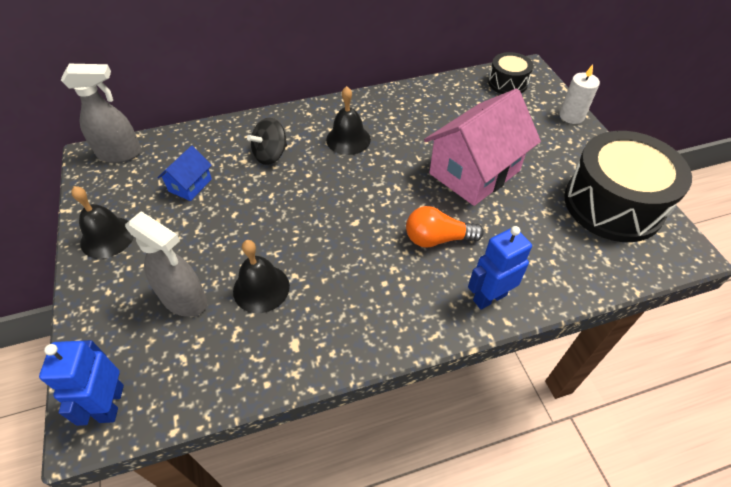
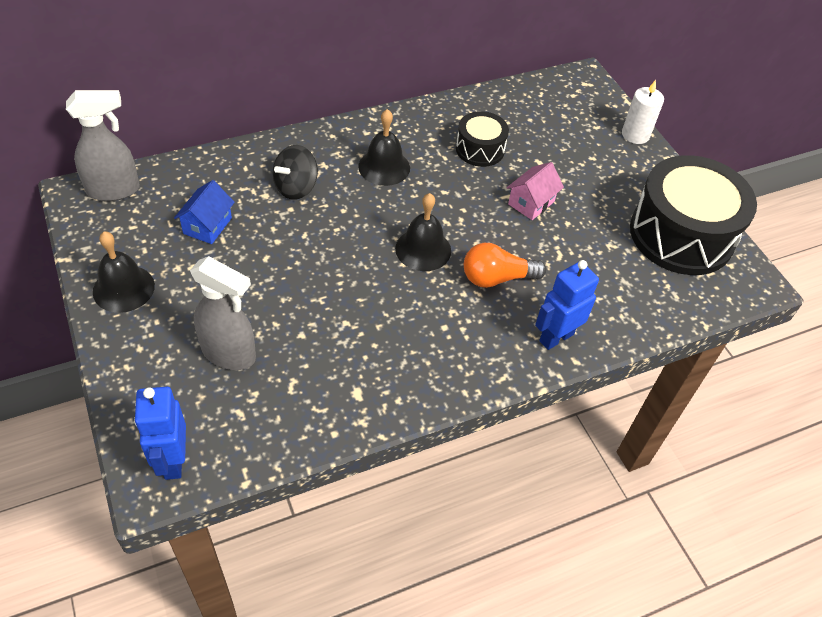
camera: 10 degrees left, 0 degrees up
black bell [233,240,290,313] -> black bell moved to [395,193,451,271]
pink house [424,89,541,206] -> pink house [507,162,564,220], size x0.47
black drum [488,52,533,94] -> black drum moved to [456,111,509,167]

